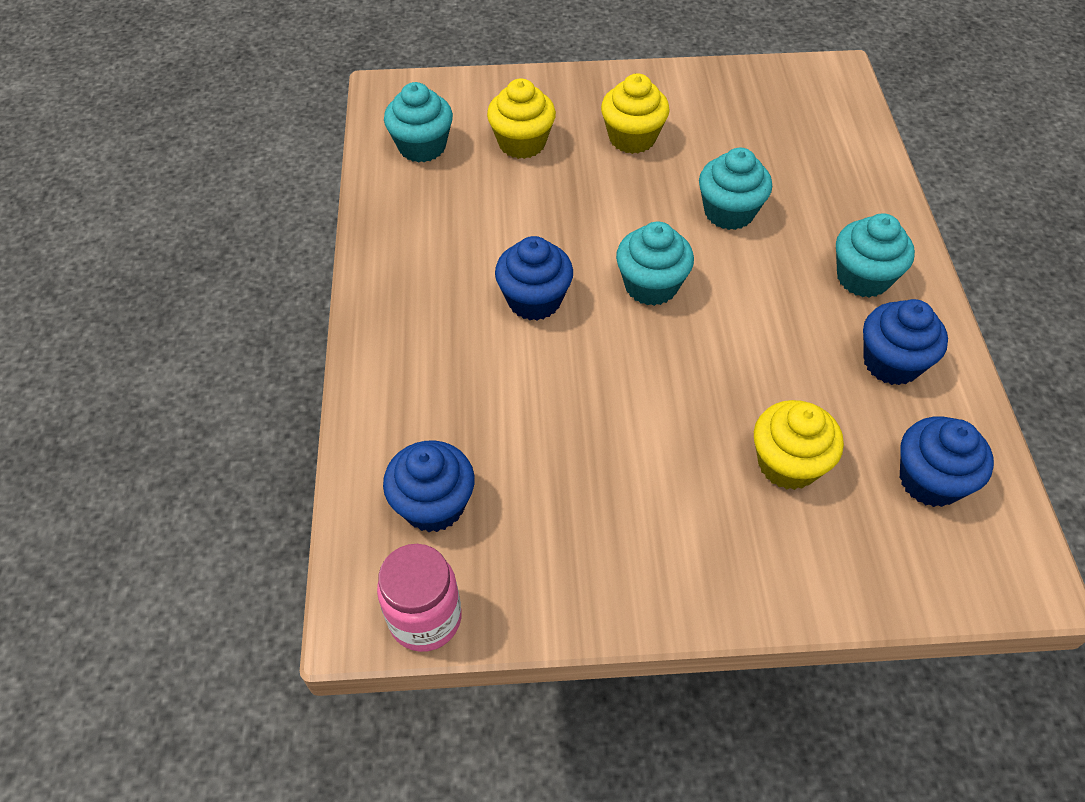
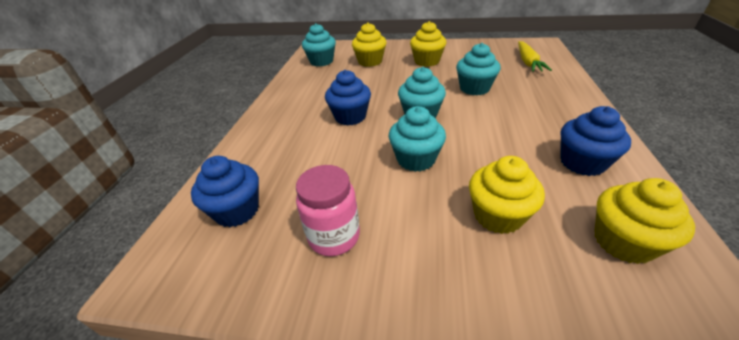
camera: 15 degrees right, 15 degrees down
pink jar [377,544,462,652] -> pink jar moved to [296,165,360,256]
turquoise cupcake [836,213,915,298] -> turquoise cupcake moved to [389,106,446,172]
blue cupcake [900,416,994,507] -> yellow cupcake [594,178,695,264]
none -> yellow carrot [518,41,552,72]

